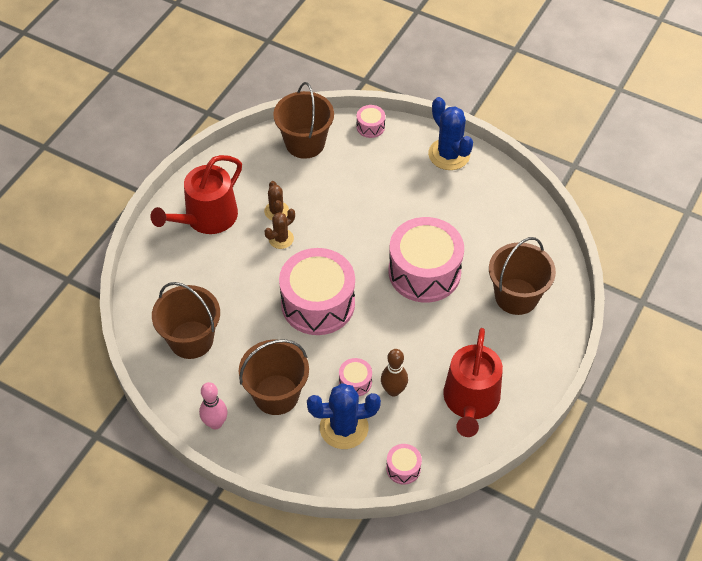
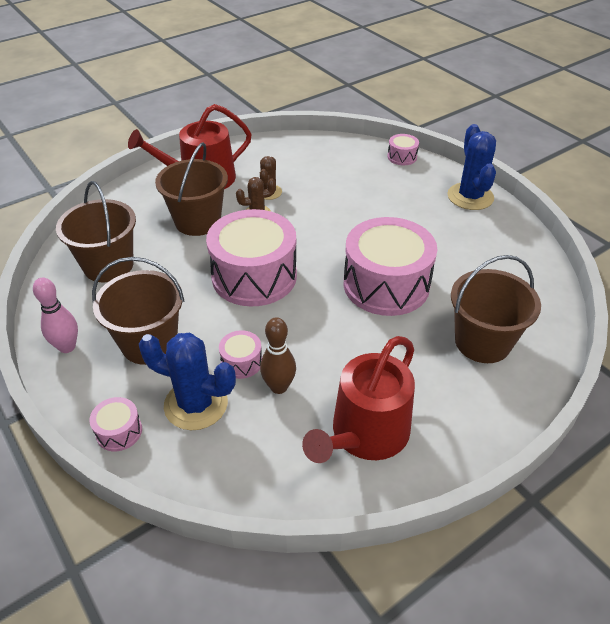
camera: 25 degrees right, 10 degrees down
brown bucket [273,82,334,159] -> brown bucket moved to [155,142,228,236]
pink drum [386,444,422,485] -> pink drum moved to [89,397,142,451]

